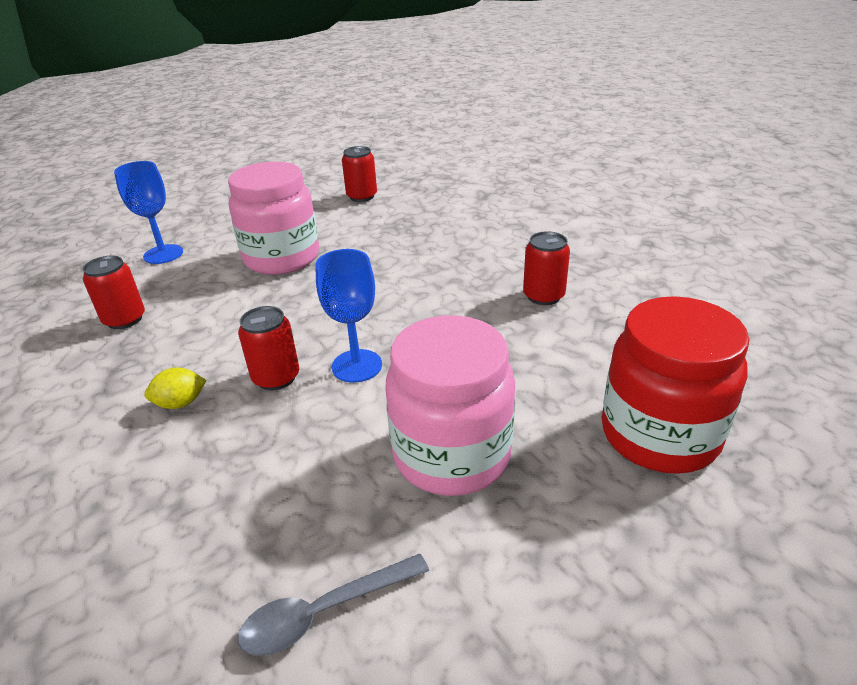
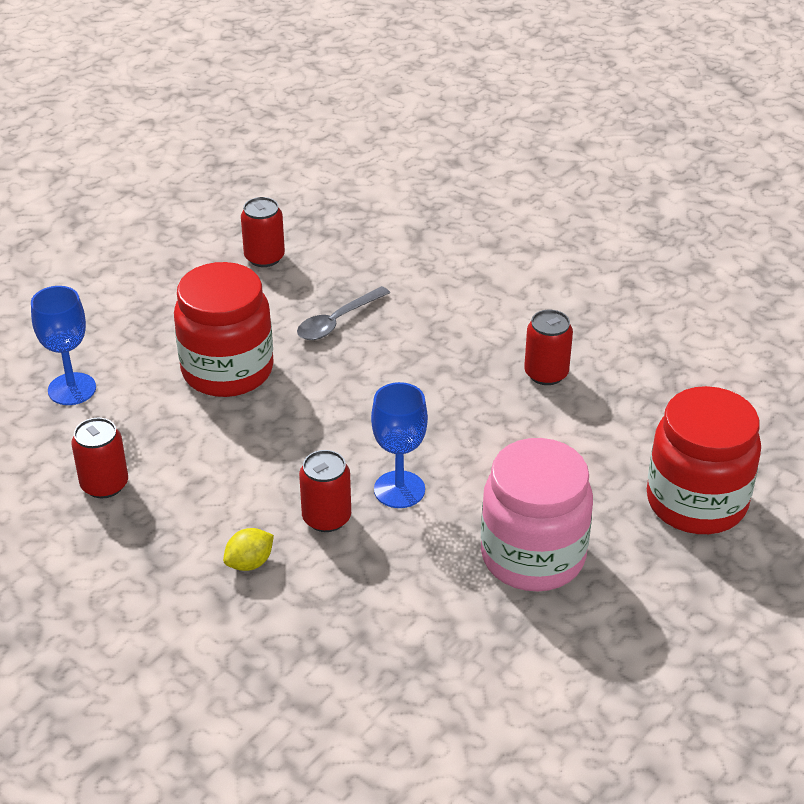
camera: 20 degrees left, 5 degrees up
pink jar [228,161,319,275] -> red jar [174,262,274,397]
grey spoon [238,554,429,656] -> grey spoon moved to [297,286,390,340]

